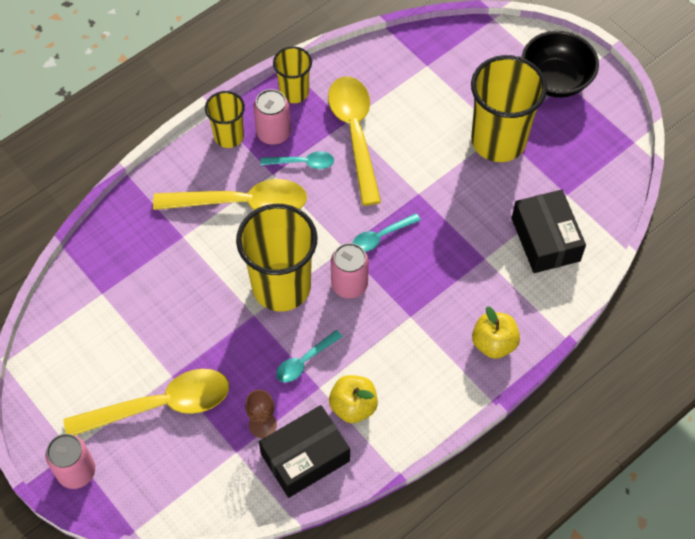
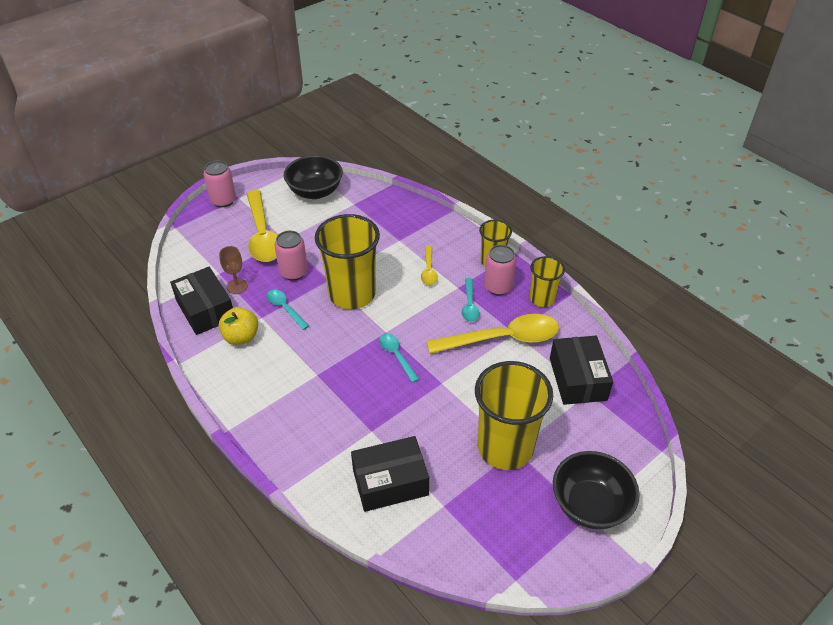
camera: 90 degrees right, 15 degrees down
yellow spoon [153,179,307,210] -> yellow spoon [421,245,438,285], size x0.49
pink can [331,243,369,298] -> pink can moved to [275,231,308,281]
yellow apple [472,306,520,359] -> none
none -> black bowl [284,155,343,199]
none -> black box [550,336,613,405]

